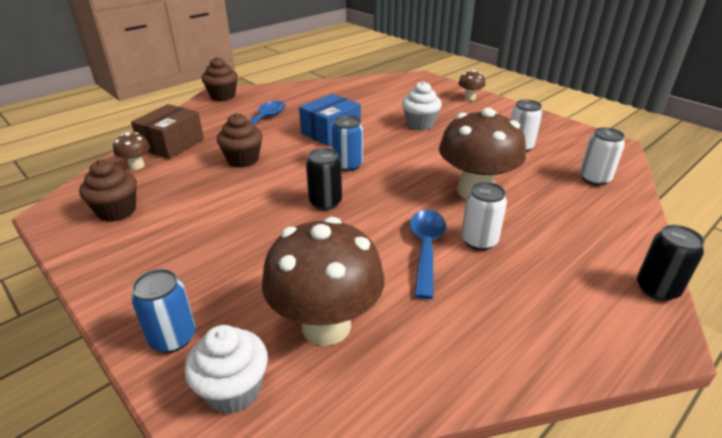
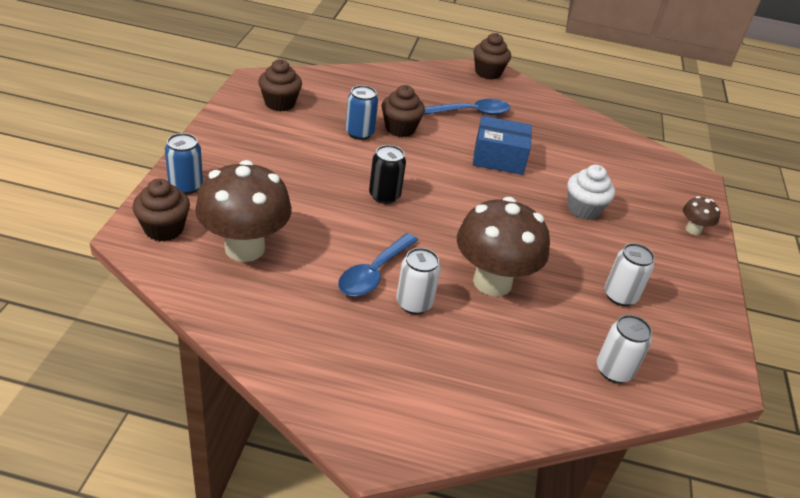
camera: 50 degrees right, 5 degrees up
brown mushroom [113,132,150,170] -> none
brown box [131,104,204,159] -> none
white cupcake [184,325,268,414] -> brown cupcake [132,179,190,241]
blue can [332,115,363,171] -> blue can moved to [346,85,378,140]
blue spoon [410,210,446,299] -> blue spoon turned 150 degrees clockwise [338,233,418,296]
black can [637,225,705,301] -> none

